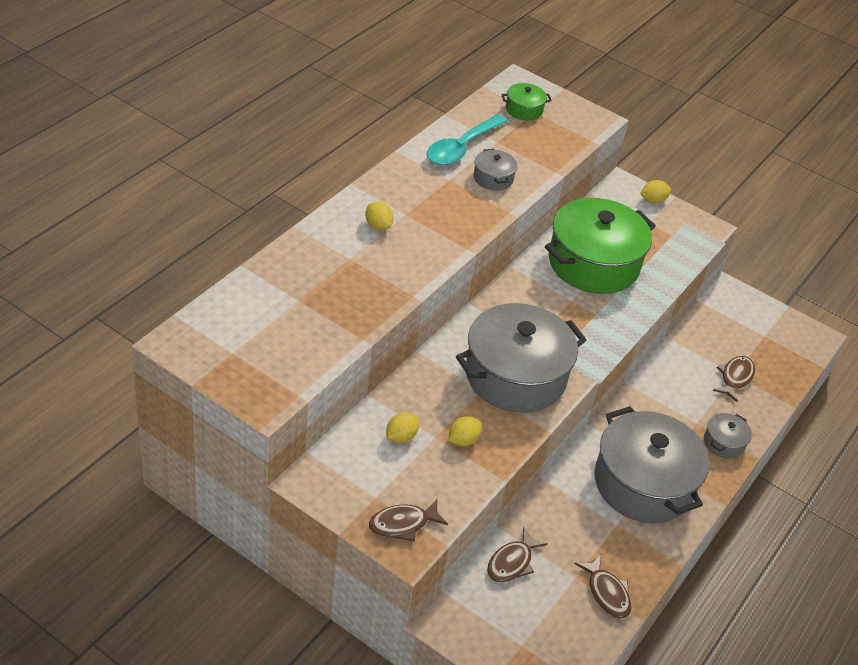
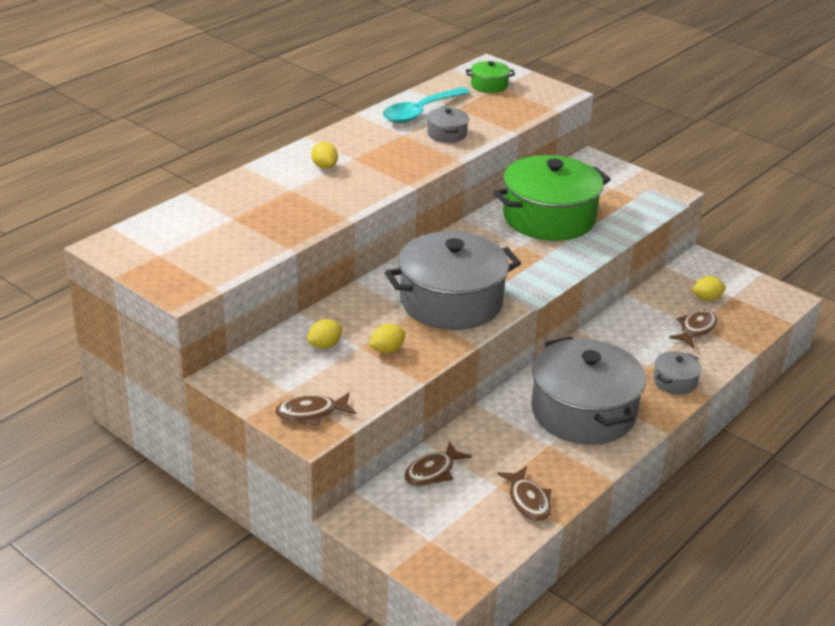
camera: 10 degrees right, 10 degrees down
yellow lemon [640,180,671,203] -> yellow lemon moved to [692,276,726,301]

